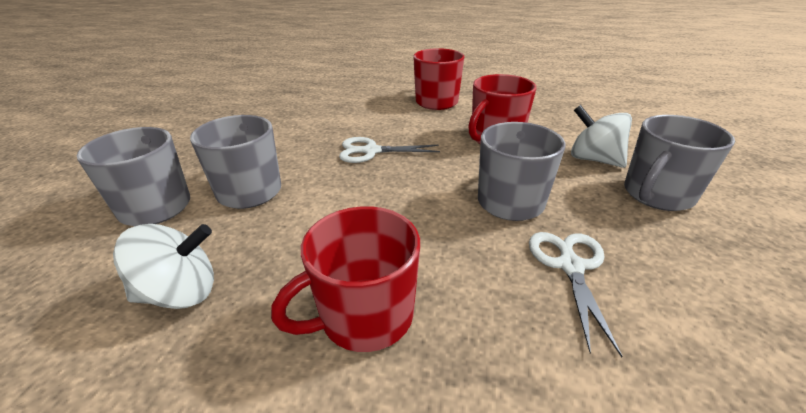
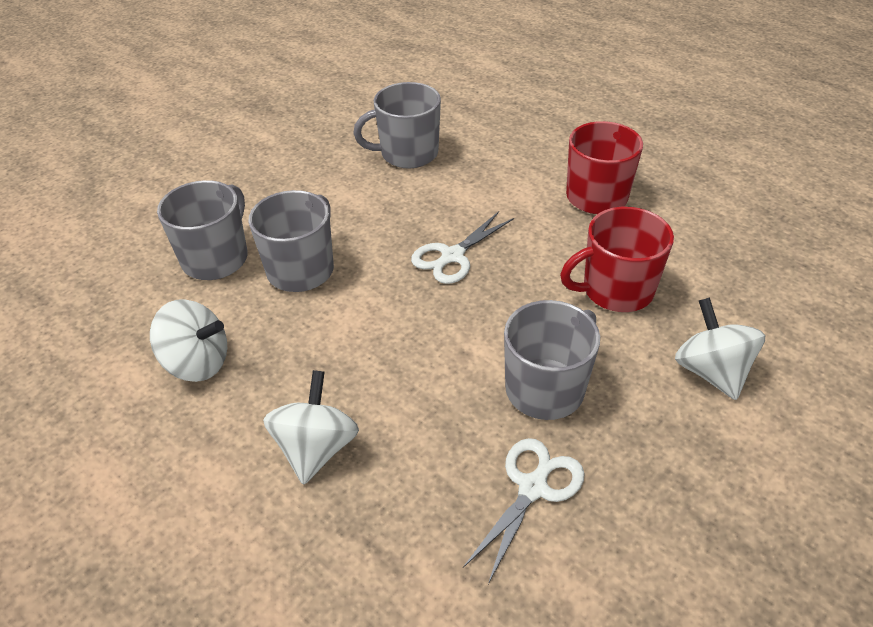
camera: 30 degrees right, 10 degrees up
red mug [271,206,420,352] -> white spinning top [263,370,359,485]
white scissors [339,137,440,163] -> white scissors turned 75 degrees counterclockwise [411,211,514,284]
grey mug [624,115,735,211] -> grey mug moved to [353,82,441,168]

